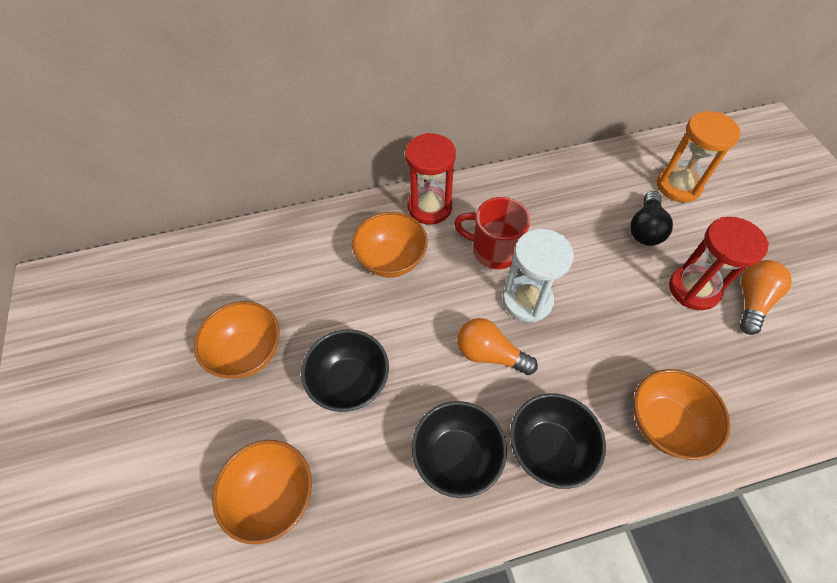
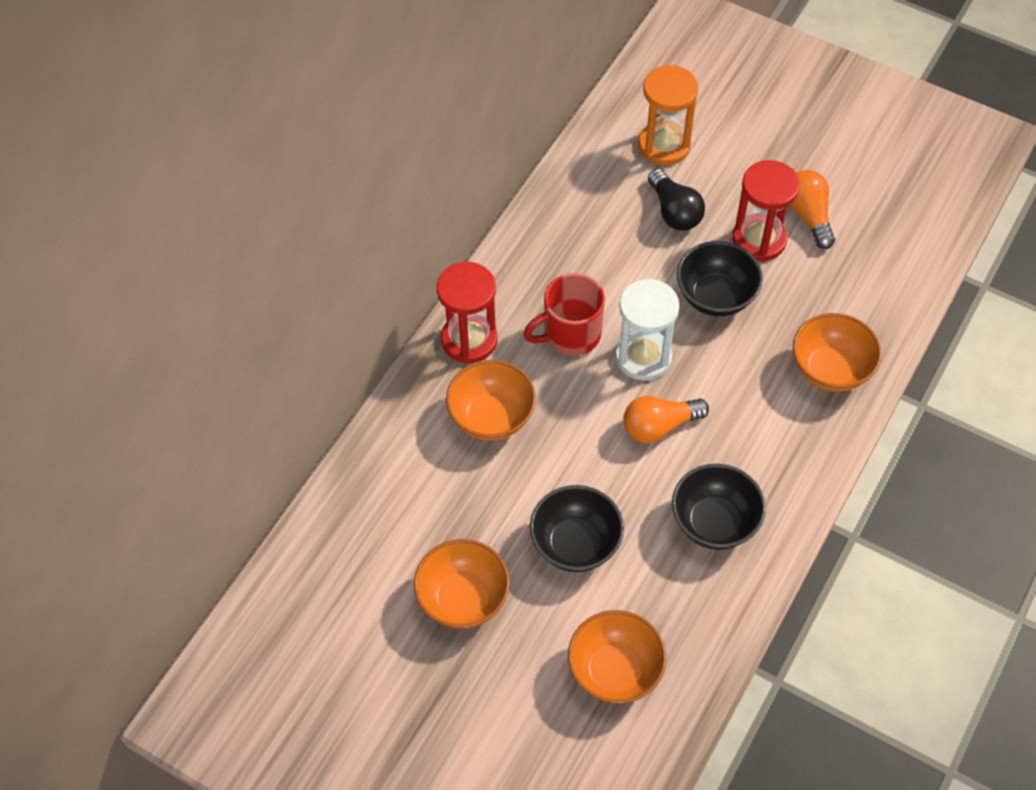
camera: 45 degrees left, 0 degrees up
black bowl [510,393,606,489] -> black bowl moved to [677,241,763,317]

